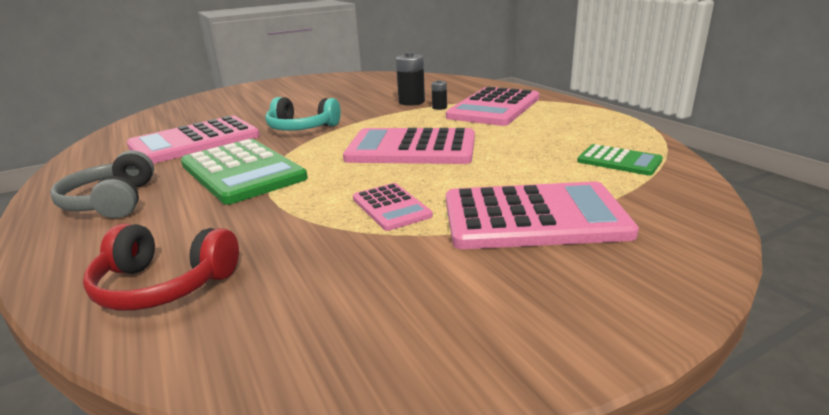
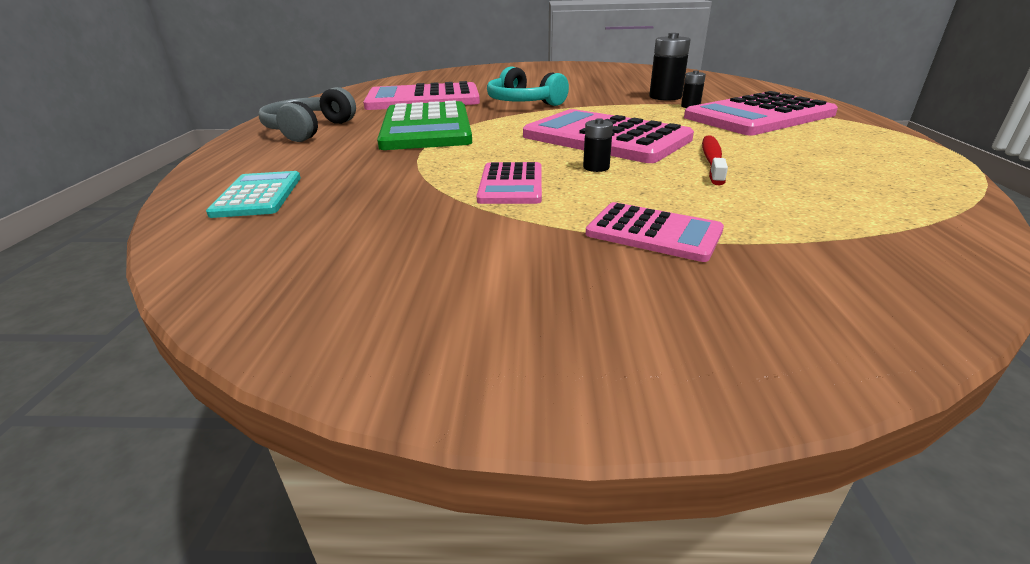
camera: 30 degrees right, 5 degrees up
red headphones [83,223,239,311] -> turquoise calculator [206,171,301,218]
pink calculator [446,181,639,249] -> pink calculator [586,202,724,262], size x0.52
green calculator [577,144,663,176] -> none
none -> black battery [583,118,613,172]
none -> red toothbrush [702,136,728,185]

